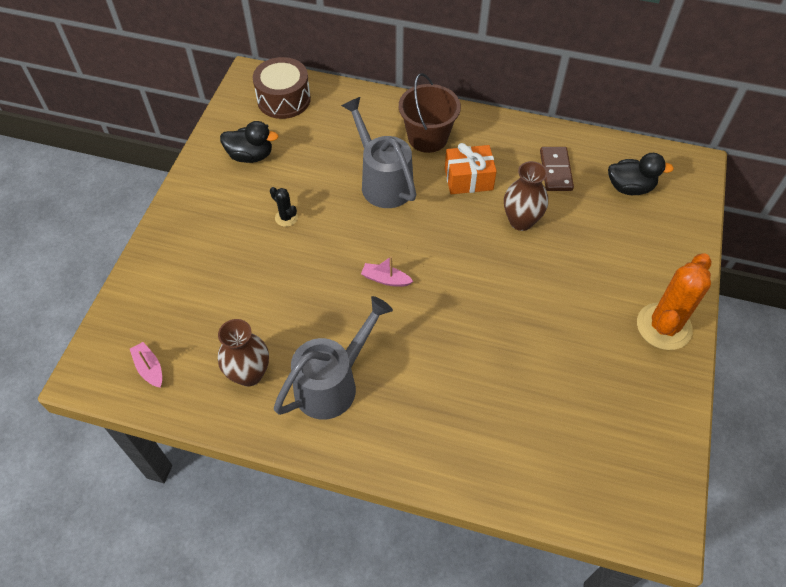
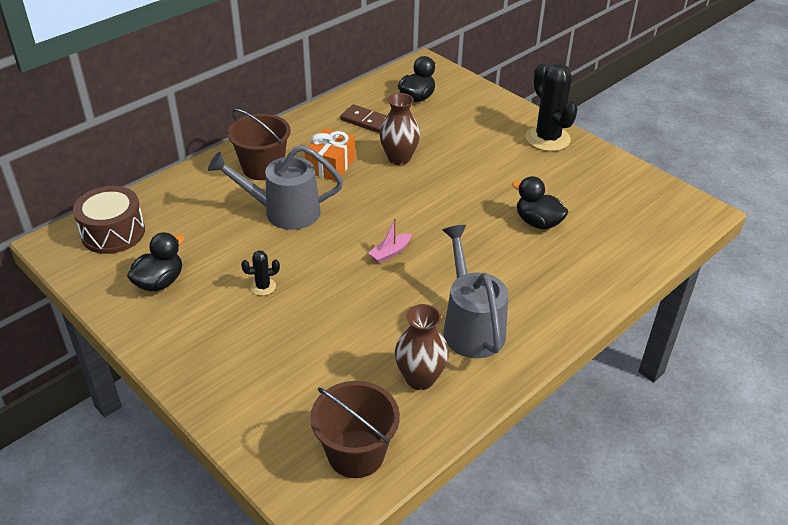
camera: 60 degrees left, 15 degrees down
pink boat [130,342,162,388] -> brown bucket [310,381,400,478]
orange cactus [637,253,711,350] -> black cactus [525,63,577,151]
none -> black duck [512,176,568,229]

